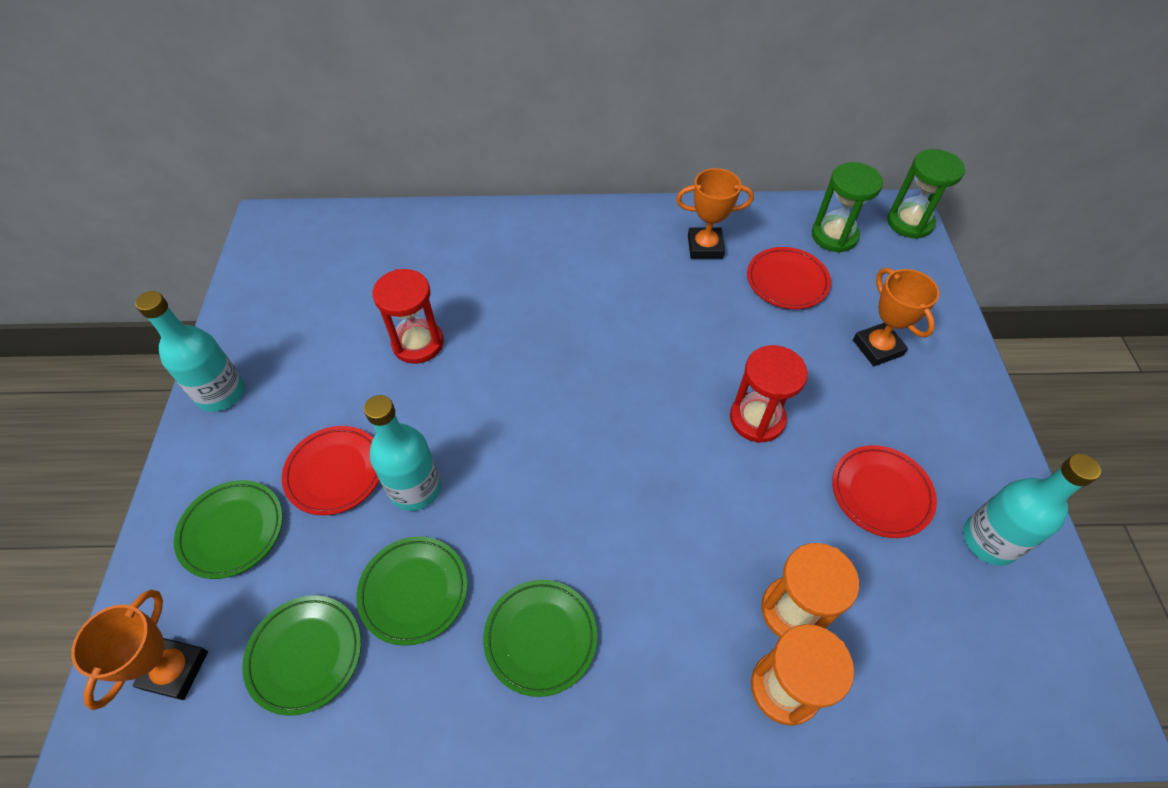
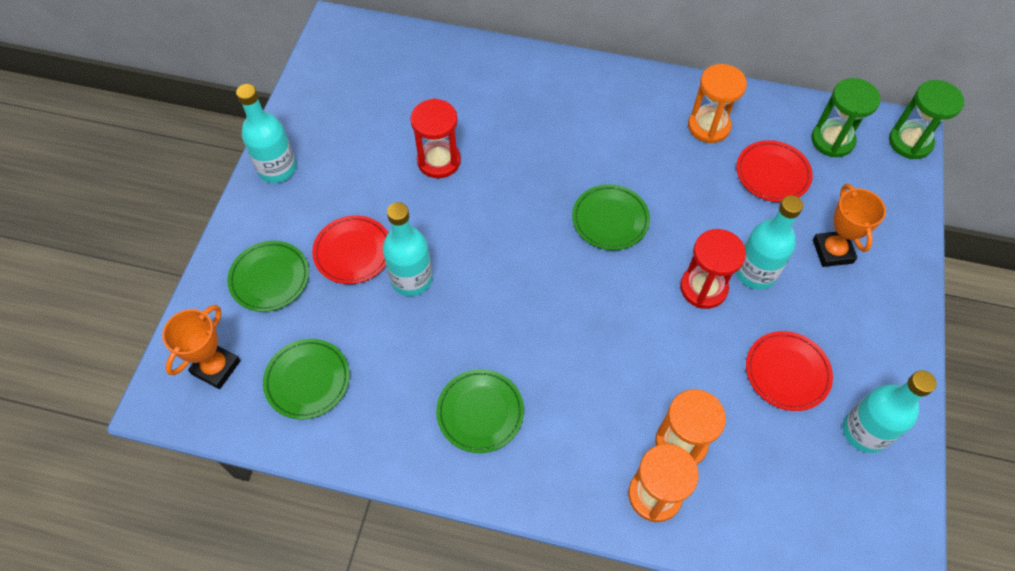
camera: 15 degrees right, 5 degrees up
green plate [356,536,467,646] -> green plate moved to [572,184,650,250]
orange trophy [676,168,754,259] -> orange hourglass [688,64,747,143]
none -> turquoise bottle [736,195,803,290]

